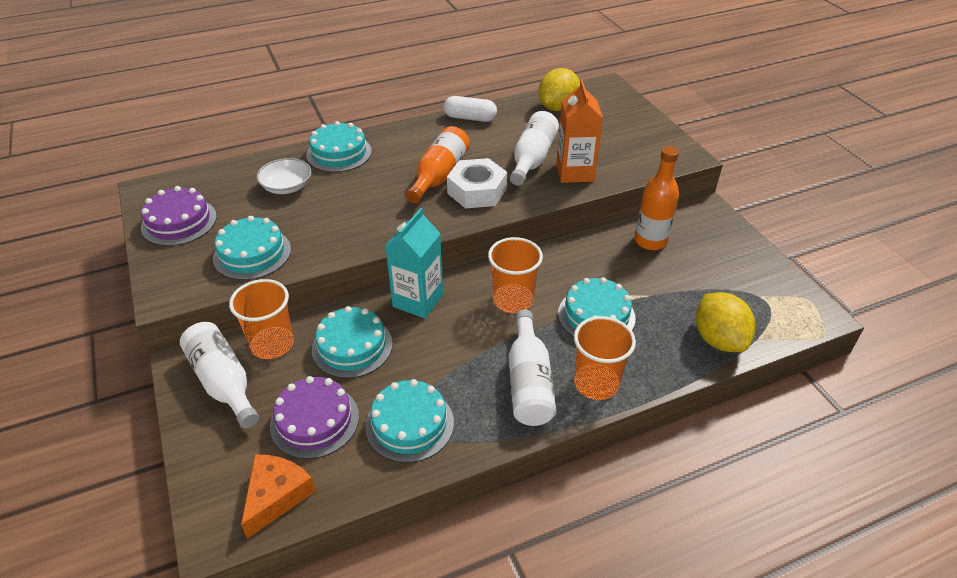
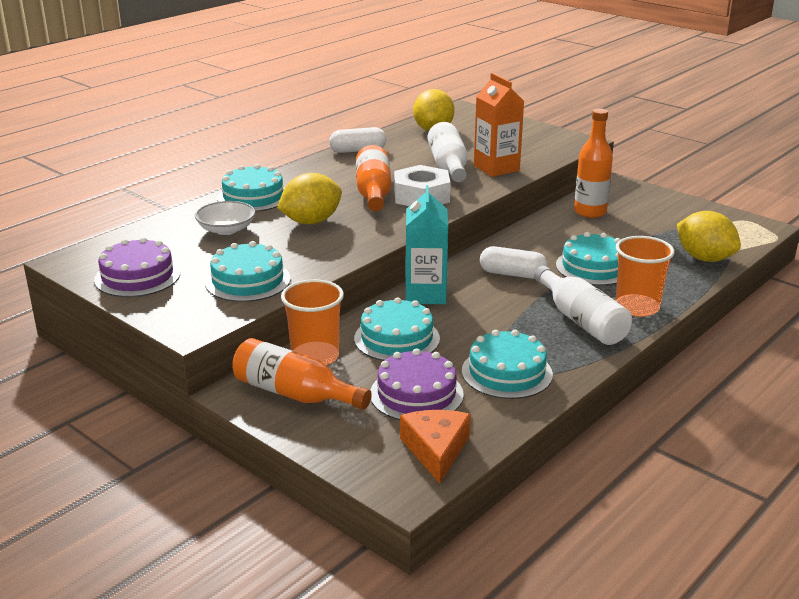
camera: 25 degrees left, 15 degrees down
white bottle [180,322,259,428] -> orange bottle [232,338,372,410]
orange cup [488,237,543,313] -> white capsule [480,246,548,279]
none -> yellow lemon [277,173,342,224]

